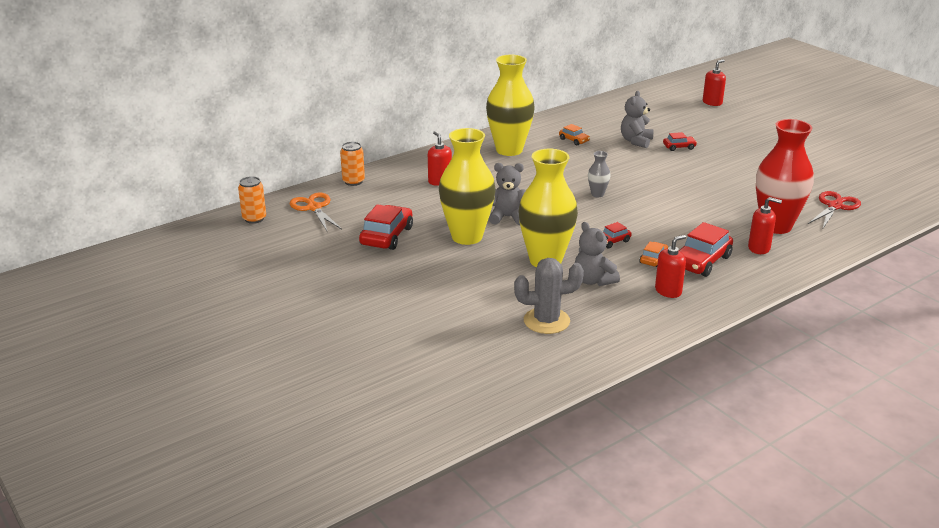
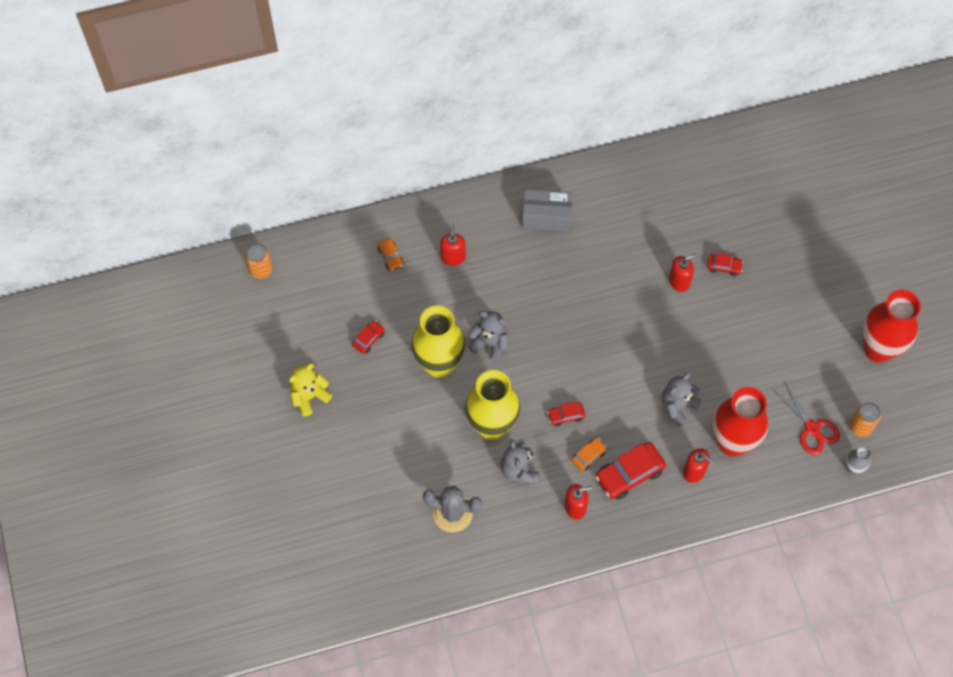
camera: 20 degrees right, 35 degrees up
orange scissors [290,193,342,231] -> none
orange can [340,142,365,186] -> orange can moved to [850,402,881,437]
red car [359,204,413,250] -> red car [352,320,385,354], size x0.53
yellow vase [486,55,535,156] -> grey box [522,190,573,231]
orange car [559,124,590,146] -> orange car moved to [377,238,404,271]
grey vase [588,151,611,197] -> grey vase moved to [846,445,871,474]
grey teddy bear [621,91,653,148] -> grey teddy bear moved to [662,372,702,427]
red soap dispenser [703,59,726,106] -> red soap dispenser moved to [669,253,697,292]
red scissors [808,191,861,228] -> red scissors turned 90 degrees clockwise [772,380,840,455]
none -> yellow teddy bear [289,363,333,417]
none -> red vase [862,290,921,363]

